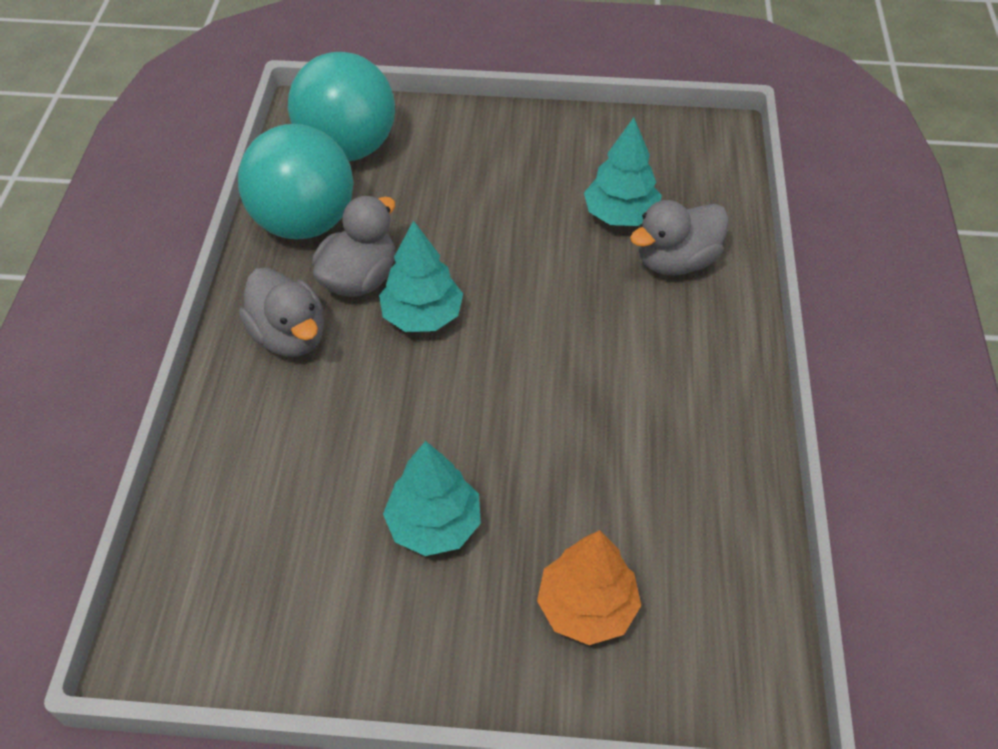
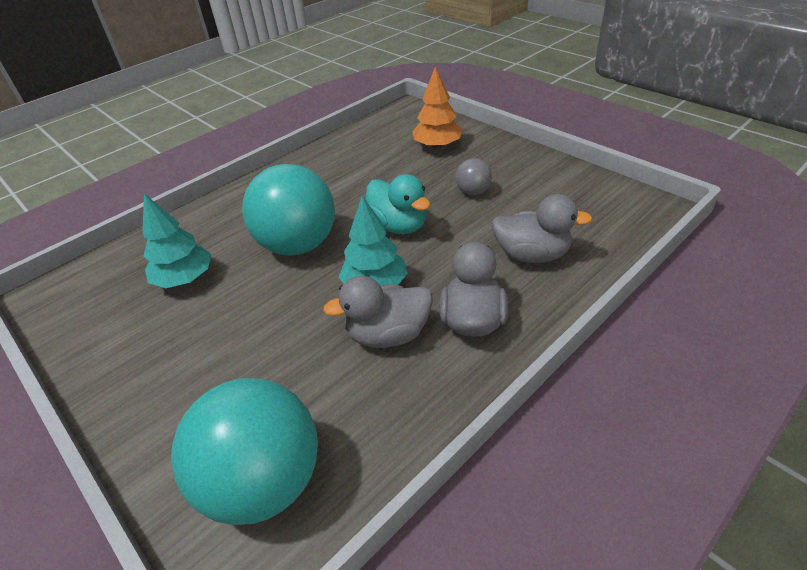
camera: 135 degrees left, 10 degrees down
turquoise ball [238,124,354,239] -> turquoise ball moved to [242,164,335,256]
turquoise tree [383,441,481,556] -> grey ball [455,158,492,196]
grey duck [630,200,729,276] -> grey duck moved to [491,194,593,263]
none -> turquoise duck [365,174,431,234]

